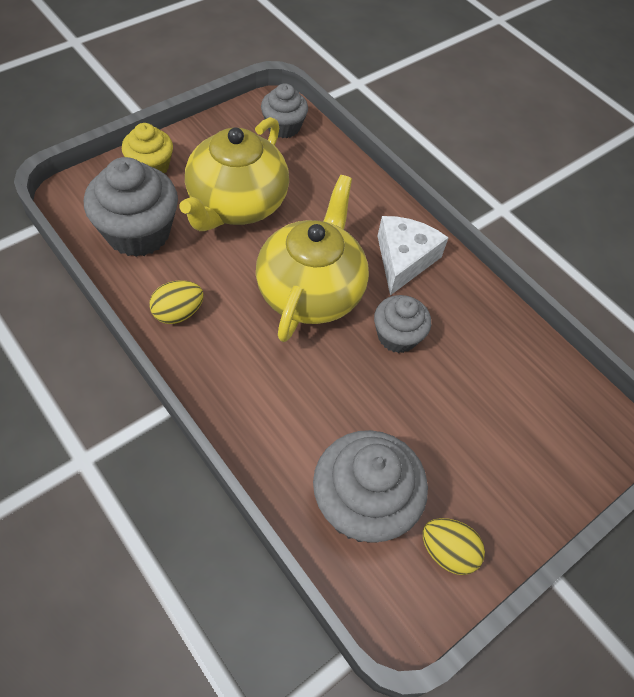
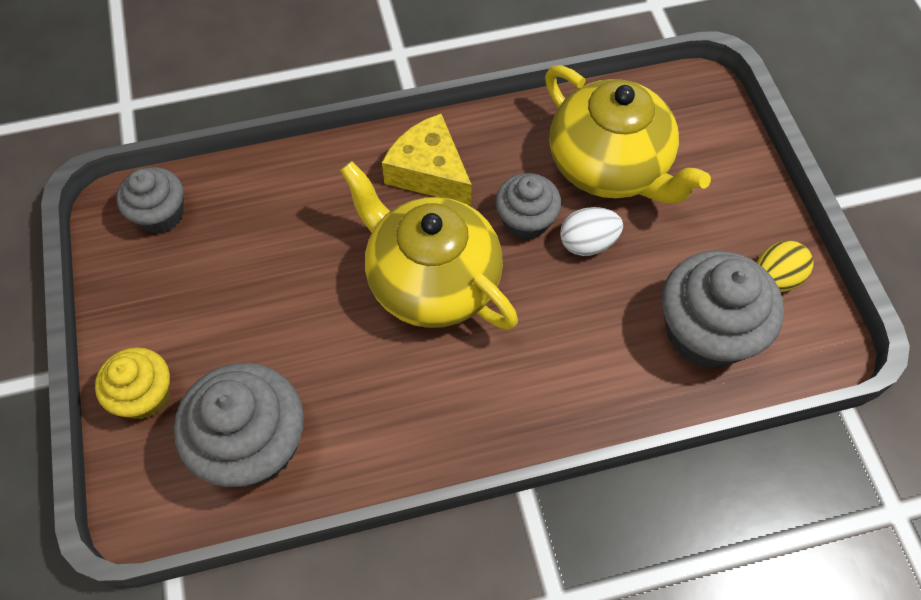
camera: 60 degrees left, 5 degrees up
yellow egg [149,280,204,324] -> none
yellow teapot [179,117,289,231] -> yellow teapot moved to [545,65,711,204]
white cheese [378,216,449,295] -> yellow cheese [382,114,472,205]
none -> white egg [560,207,623,256]

